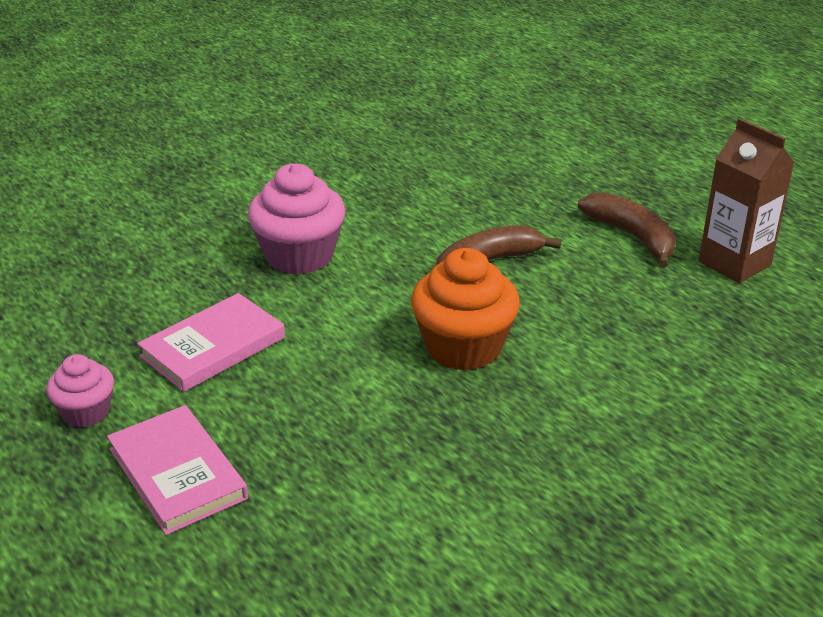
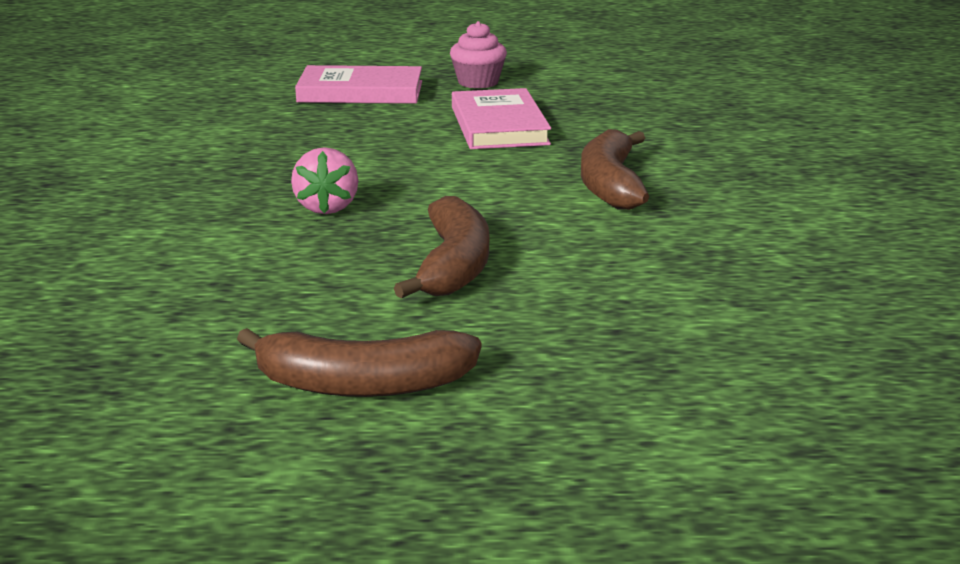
camera: 125 degrees right, 10 degrees down
pink cupcake [248,164,345,275] -> brown banana [581,129,649,210]
orange cupcake [411,248,520,371] -> pink strawberry [291,147,358,214]
brown carton [699,118,794,283] -> none

